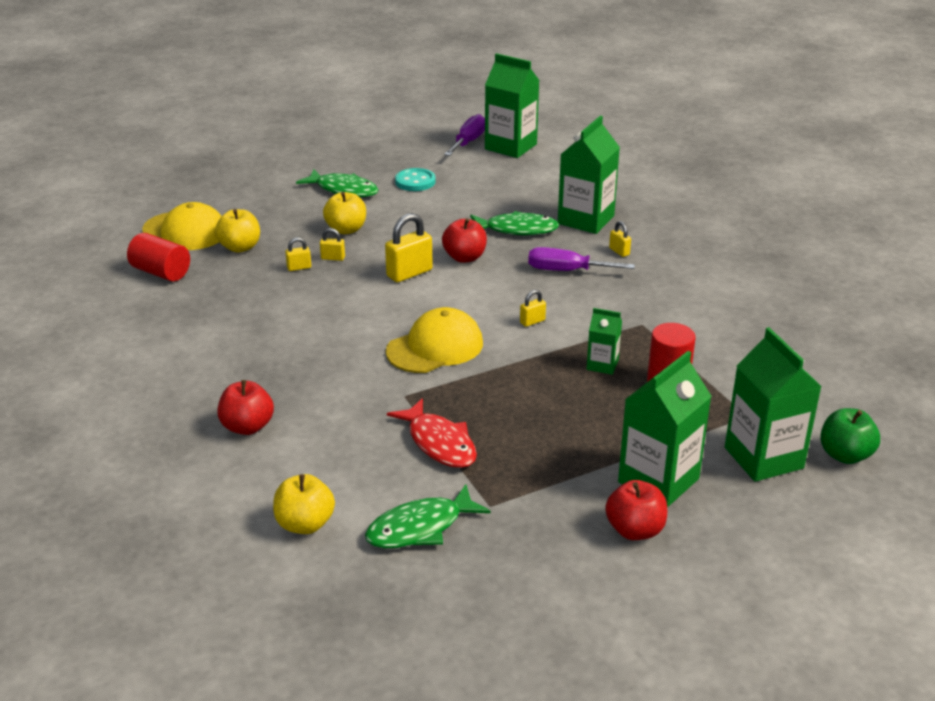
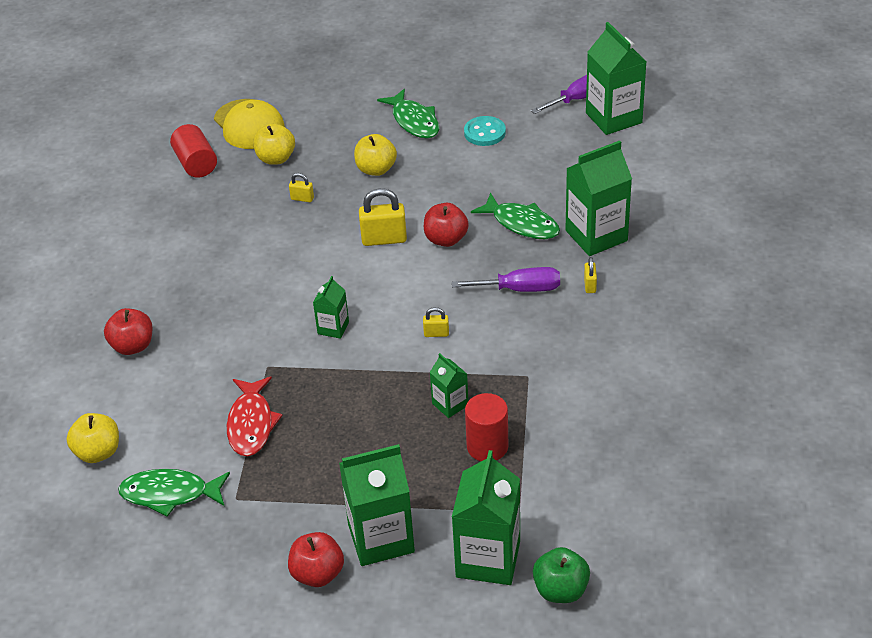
camera: 35 degrees right, 10 degrees up
yellow padlock [320,228,345,261] -> none
yellow cap [386,307,483,373] -> green carton [313,276,349,339]
purple screwdriver [528,247,635,271] -> purple screwdriver turned 135 degrees clockwise [452,267,560,292]

